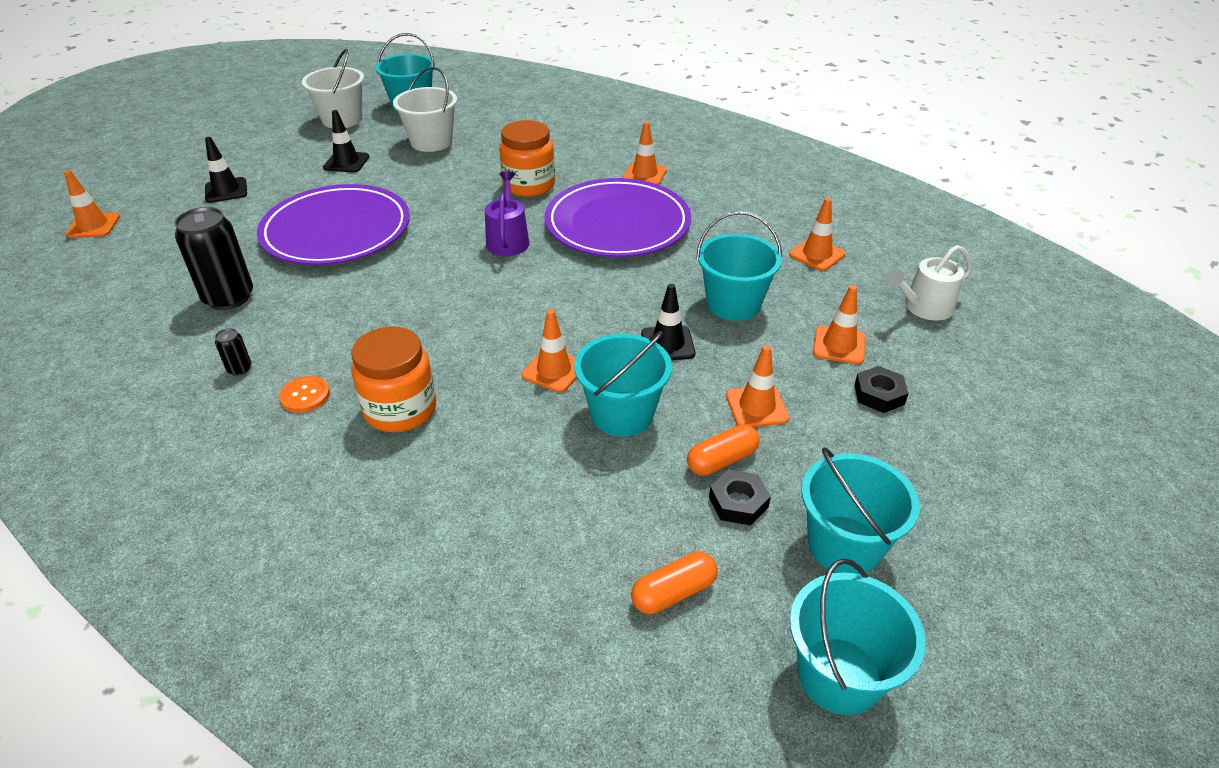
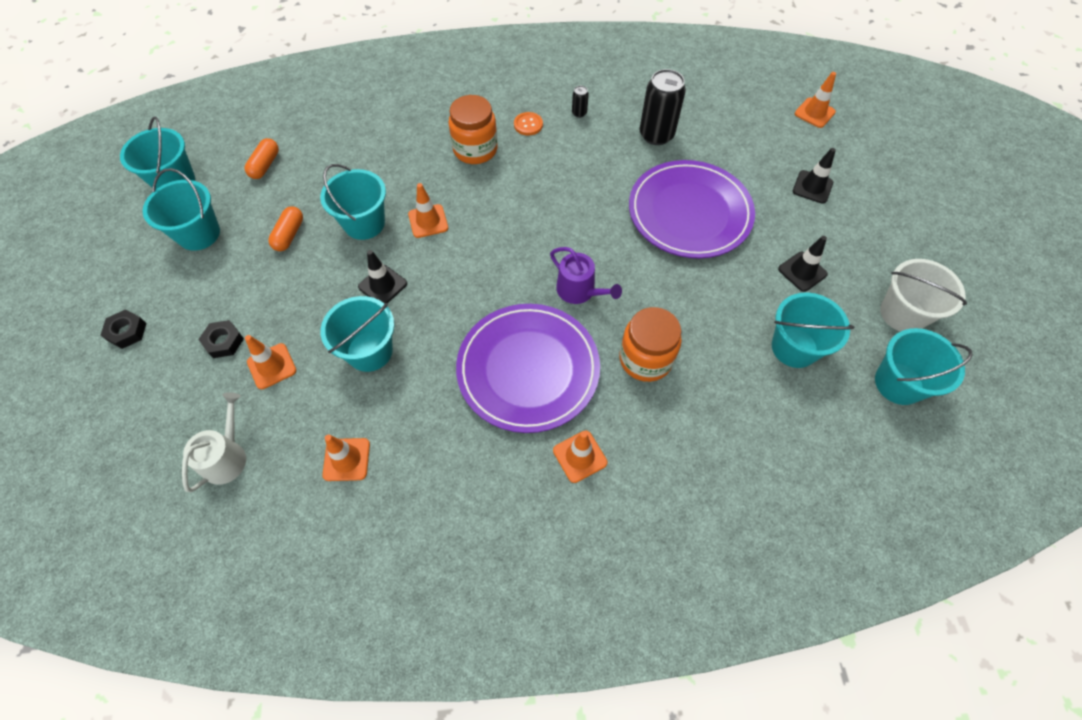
camera: 135 degrees right, 20 degrees up
white bucket [393,67,457,152] -> turquoise bucket [772,293,854,368]
black nut [709,469,771,525] -> black nut moved to [101,309,147,349]
orange traffic cone [726,345,789,427] -> none

